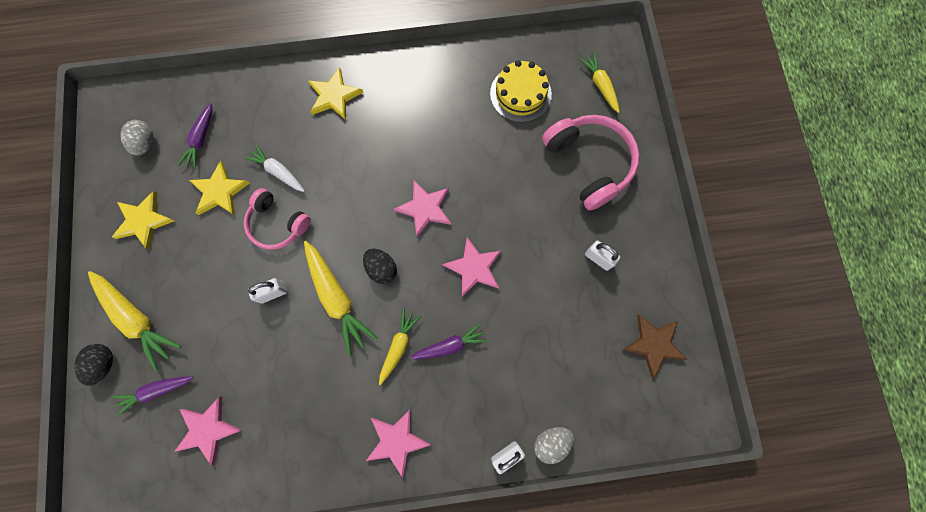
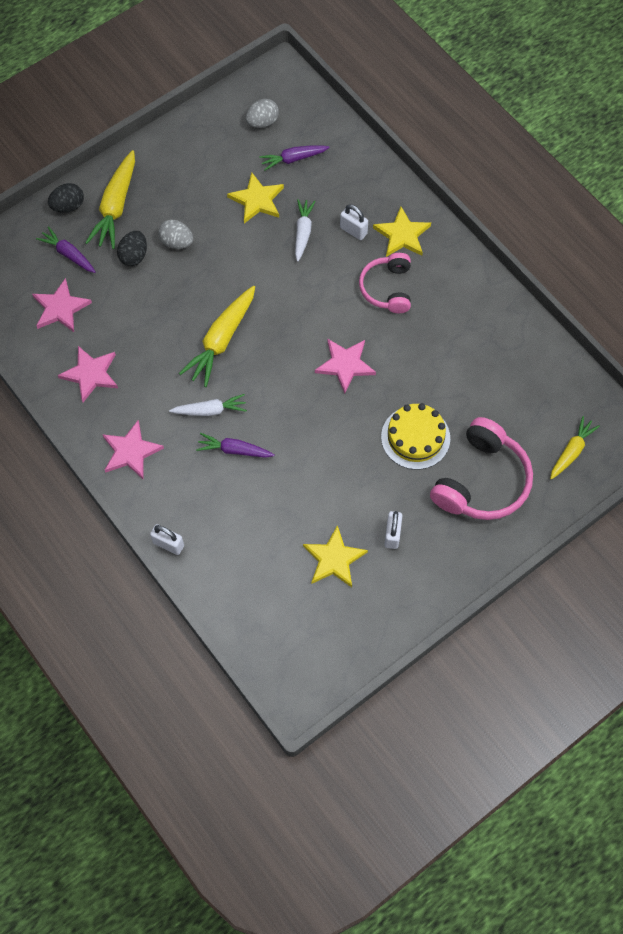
camera: 60 degrees right, 10 degrees down
yellow star [112,191,174,250] -> yellow star moved to [303,525,368,587]
pink headphones [244,188,311,250] -> pink headphones moved to [359,253,411,313]
white padlock [248,278,287,304] -> white padlock moved to [340,204,368,240]
black egg [363,249,397,284] -> black egg moved to [117,231,147,266]
yellow carrot [379,308,421,385] -> white carrot [169,394,247,416]
purple carrot [410,323,488,359] -> purple carrot turned 150 degrees clockwise [196,433,275,458]
pink star [442,237,501,297] -> pink star moved to [58,346,118,402]
yellow cake [490,60,552,122] -> yellow cake moved to [381,403,450,470]
grey egg [534,427,574,464] -> grey egg moved to [158,219,193,249]
brown star [623,315,688,378] -> none

